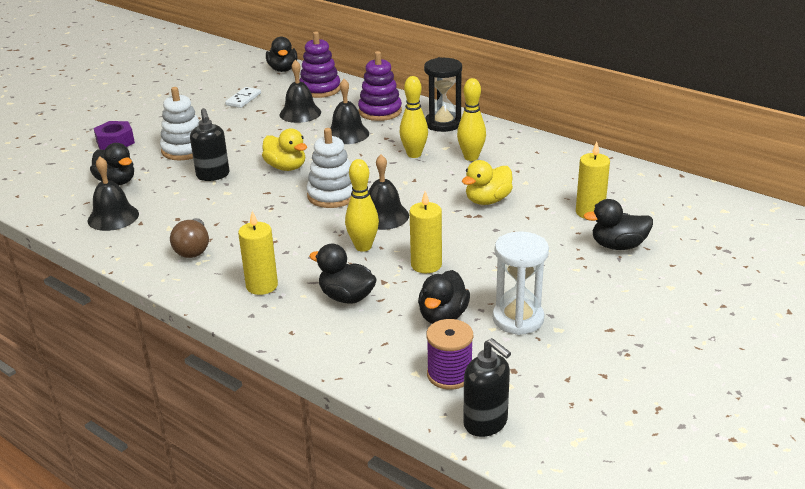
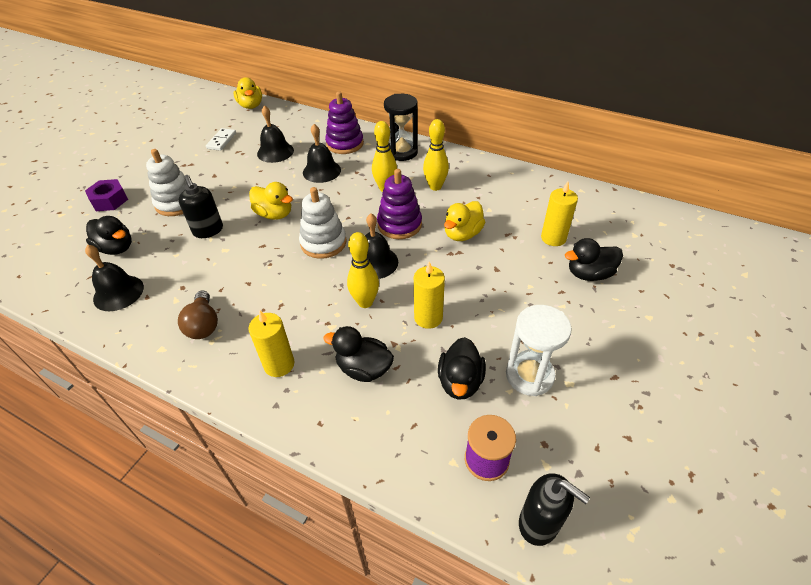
camera: 10 degrees left, 15 degrees up
black duck [266,37,298,72] -> yellow duck [234,77,262,109]
purple stacking toy [299,31,340,98] -> purple stacking toy moved to [377,169,422,239]

